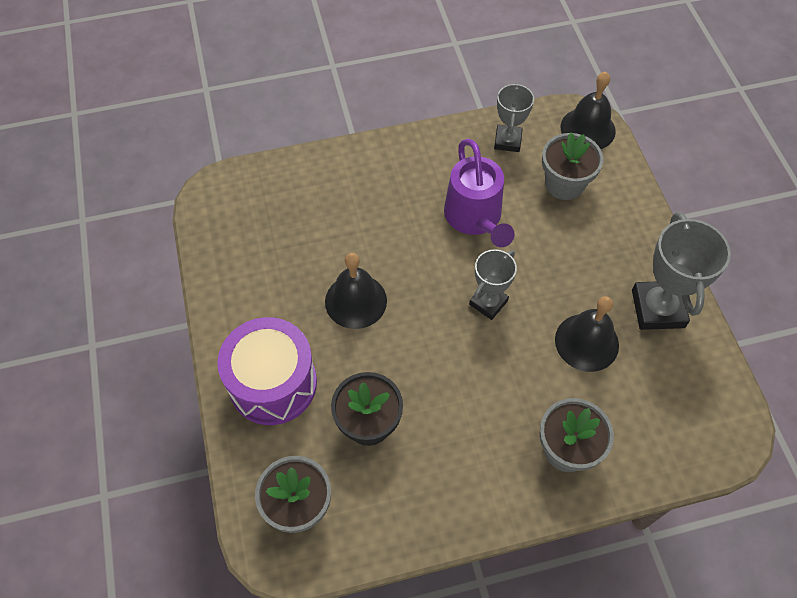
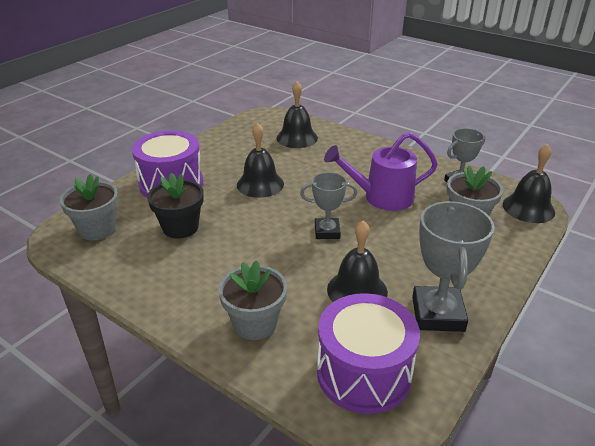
camera: 50 degrees right, 25 degrees down
purple watering can [444,139,514,247] -> purple watering can turned 45 degrees clockwise [324,132,438,211]
grey trophy [632,212,731,330] -> grey trophy turned 45 degrees counterclockwise [412,201,495,332]
none -> black bell [276,81,318,148]
none -> purple drum [317,293,420,414]

